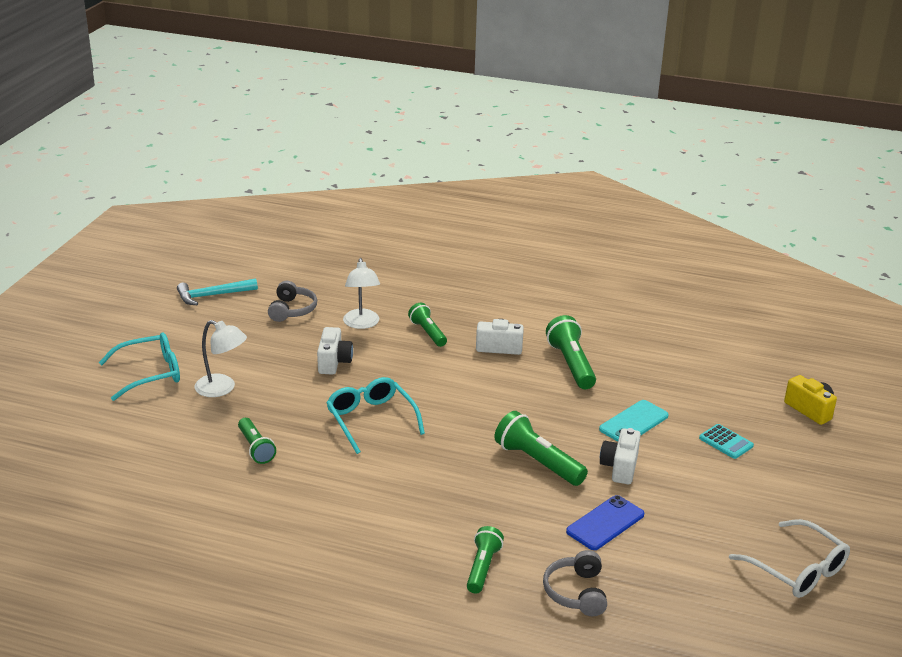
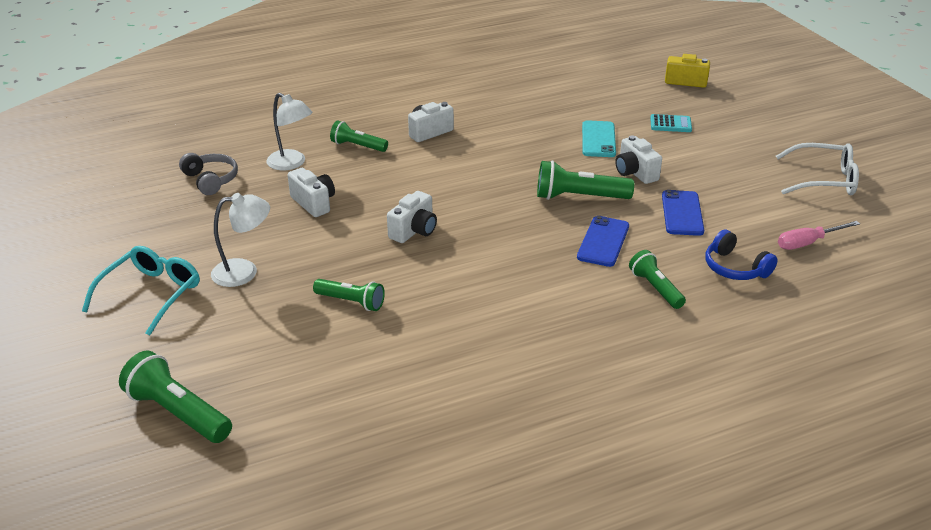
camera: 40 degrees left, 5 degrees up
turquoise hammer [177,278,258,305] -> none
turquoise glasses [326,377,425,454] -> white camera [387,191,437,243]
grey headphones [543,550,607,616] -> blue headphones [705,230,778,280]
green flashlight [546,315,596,389] -> green flashlight moved to [119,350,232,443]
none -> blue phone [577,216,629,267]
none -> pink screwdriver [778,221,860,250]

